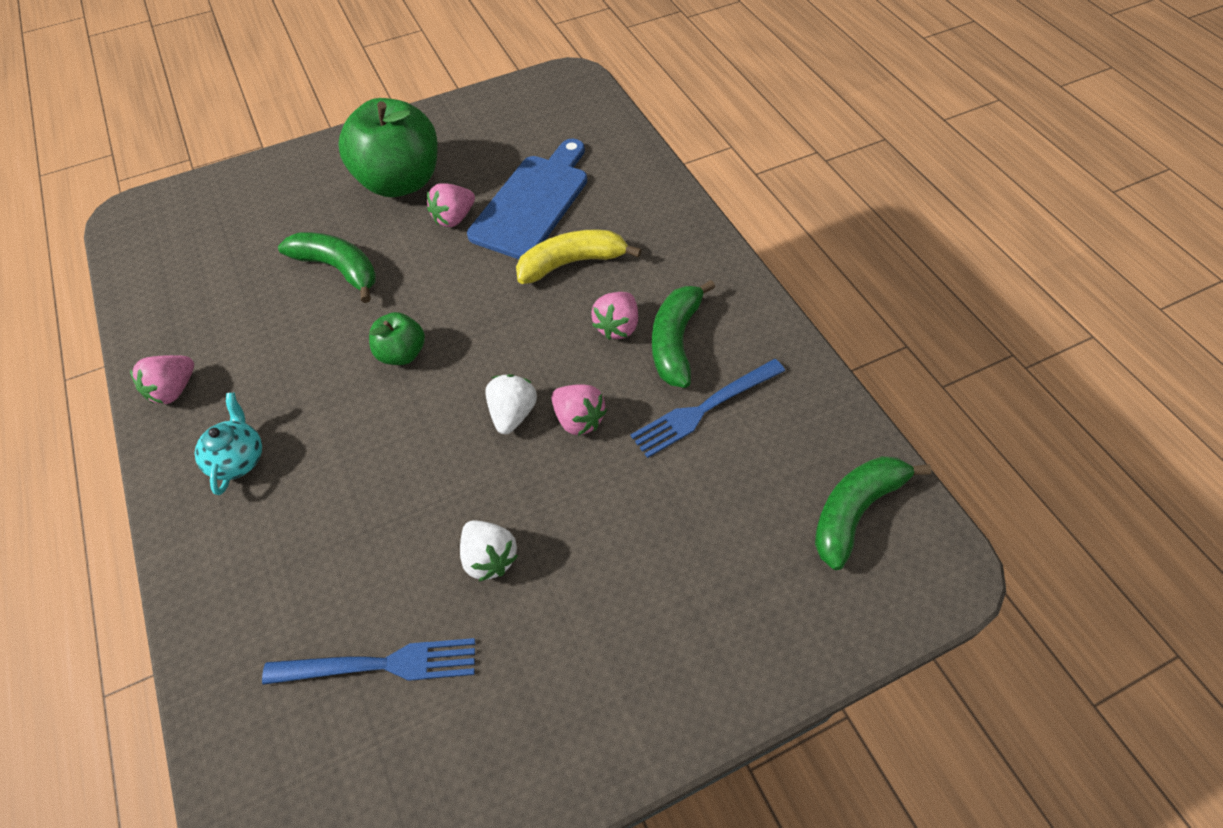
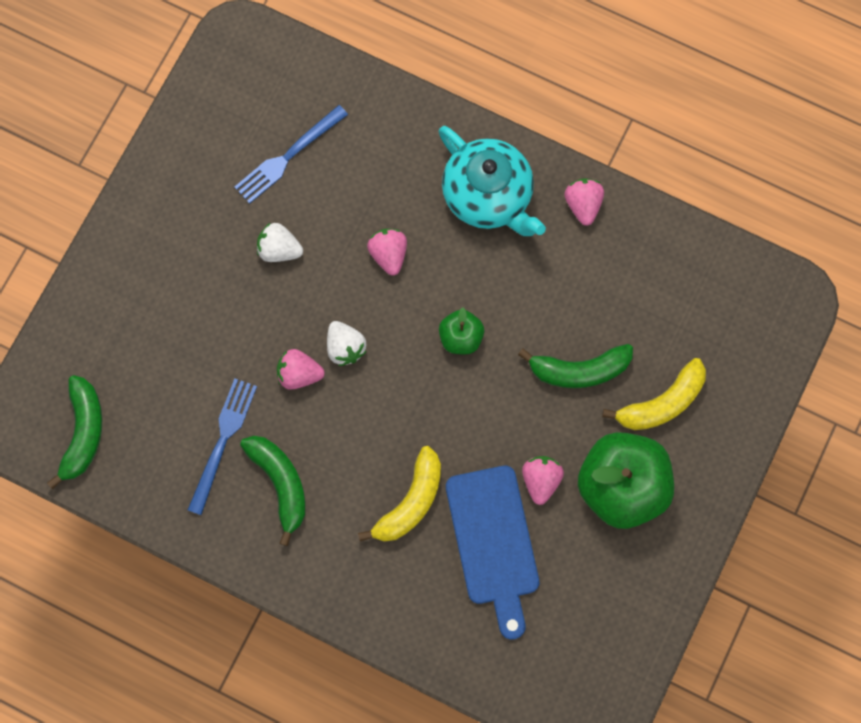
camera: 140 degrees right, 20 degrees up
turquoise teapot [195,393,262,495] -> turquoise teapot [438,126,546,236], size x1.93
pink strawberry [591,292,638,340] -> pink strawberry moved to [367,229,407,275]
none -> yellow banana [602,358,706,430]

